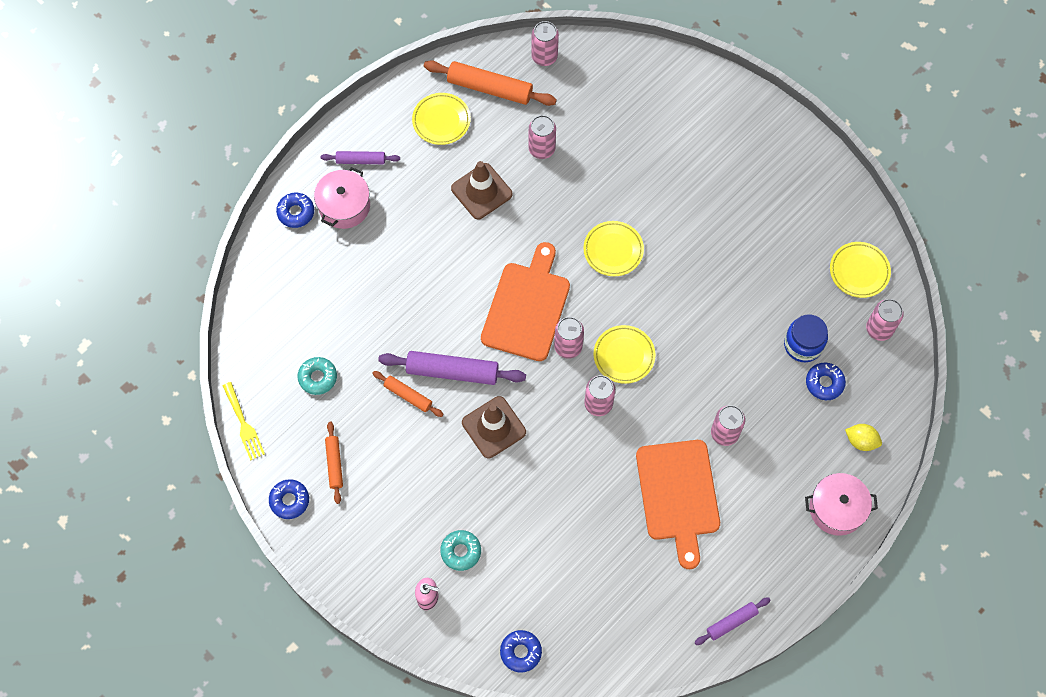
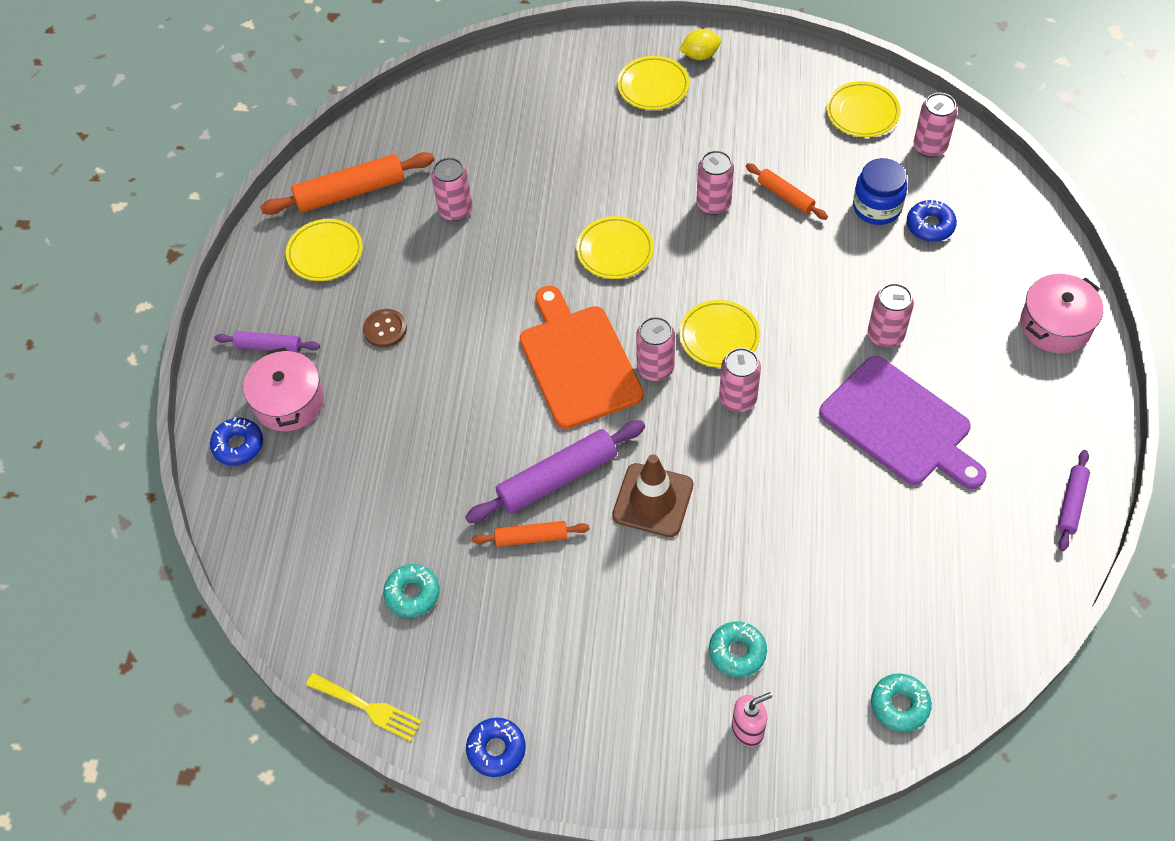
camera: 35 degrees left, 10 degrees down
purple rolling pin [321,151,400,164] -> purple rolling pin turned 45 degrees clockwise [214,331,320,353]
orange rolling pin [325,421,343,504] -> orange rolling pin moved to [746,163,828,220]
brown traffic cone [451,161,512,220] -> none
blue donut [500,630,542,673] -> turquoise donut [871,673,932,732]
pink can [531,21,559,66] -> pink can moved to [696,150,734,215]
orange cutting board [636,440,720,569] -> purple cutting board [819,356,986,489]
yellow lemon [845,424,882,451] -> yellow lemon moved to [679,29,721,60]
none -> brown button [363,309,407,348]
none -> yellow plate [617,56,689,110]

